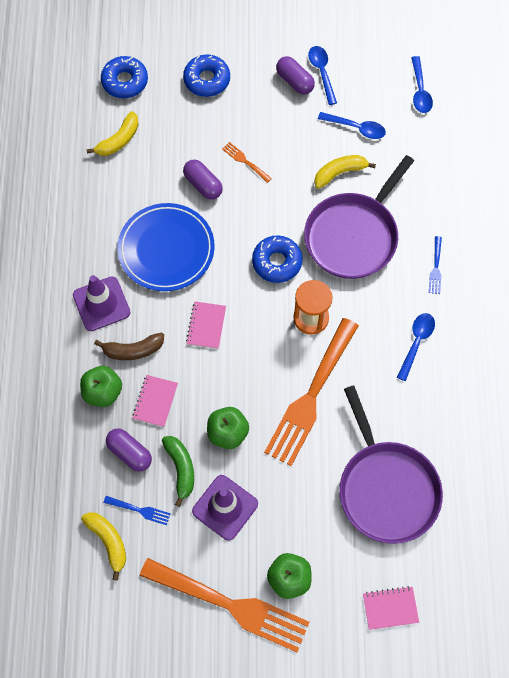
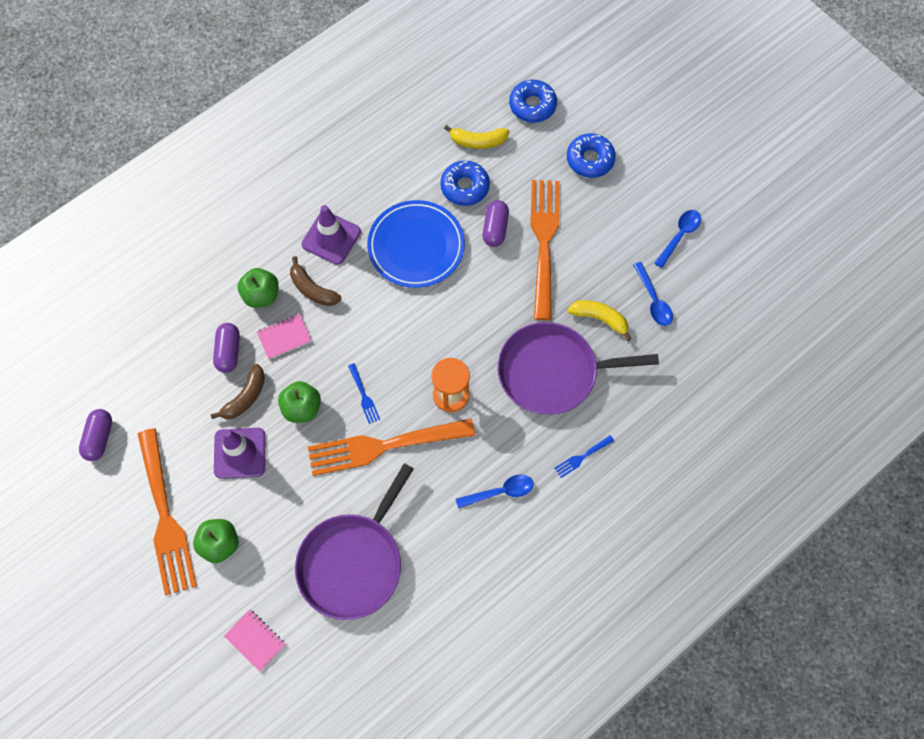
camera: 50 degrees right, 0 degrees up
yellow banana [81,512,126,580] -> none
blue fork [103,496,171,525] -> blue fork moved to [348,363,380,424]
green banana [162,436,194,507] -> brown banana [211,364,265,419]
pink notebook [186,301,226,349] -> none
orange fork [222,142,272,183] -> orange fork [530,180,560,320], size x2.50
blue donut [252,235,303,283] -> blue donut moved to [440,161,490,206]
purple capsule [276,56,315,95] -> purple capsule moved to [79,409,112,461]
blue spoon [411,56,433,113] -> none

